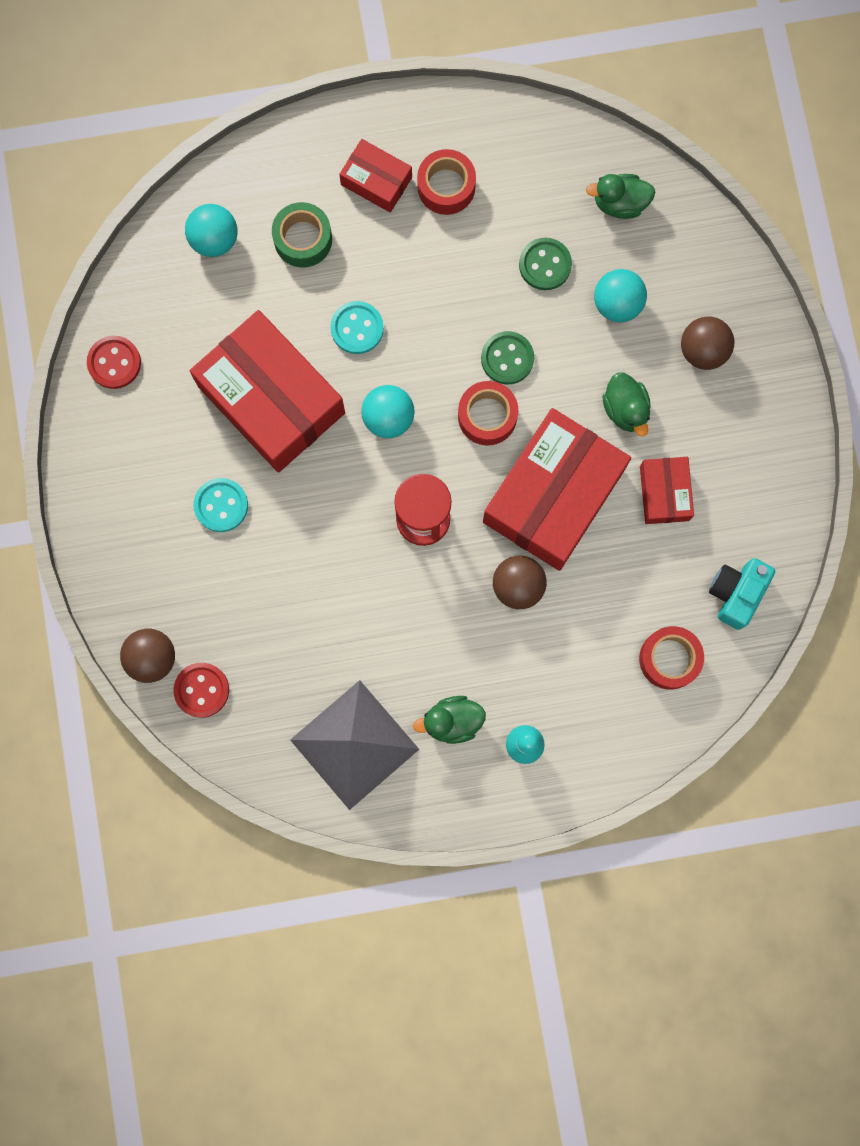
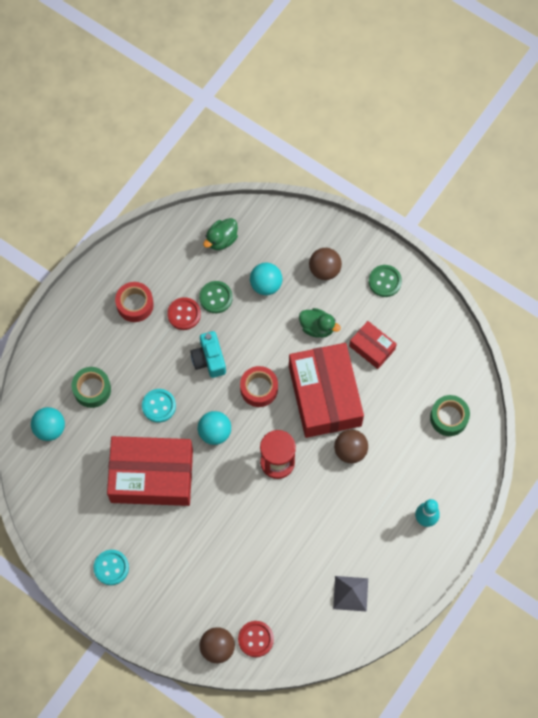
camera: 45 degrees left, 10 degrees down
red button [87,336,141,389] -> red button moved to [167,297,201,330]
turquoise button [194,478,248,532] -> turquoise button moved to [93,550,129,585]
grey pyramid [290,680,419,810] -> grey pyramid [333,576,368,612], size x0.56
red box [339,139,412,213] -> none
green duck [413,696,486,744] -> none
green button [481,331,534,385] -> green button moved to [369,265,402,297]
red tape [639,626,704,690] -> green tape [430,395,470,436]
turquoise camera [709,558,775,630] -> turquoise camera moved to [190,331,226,378]

